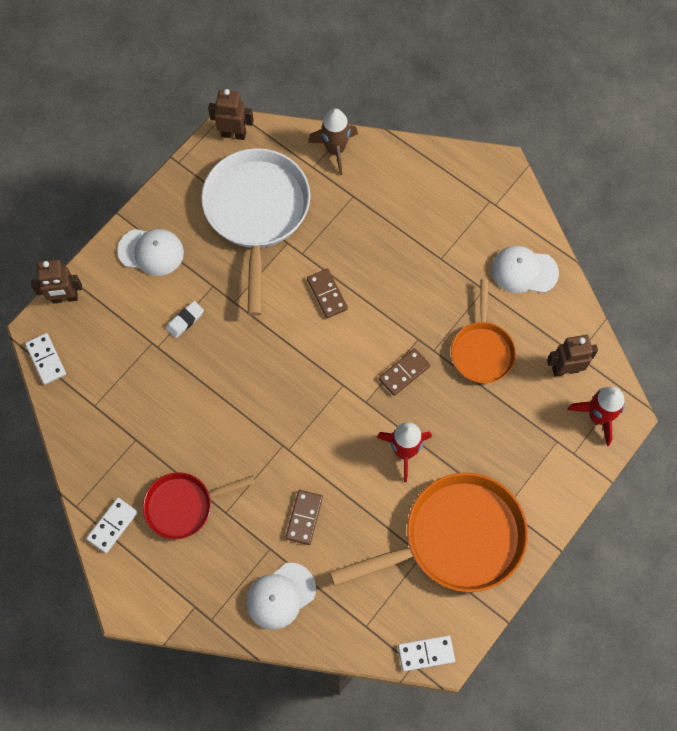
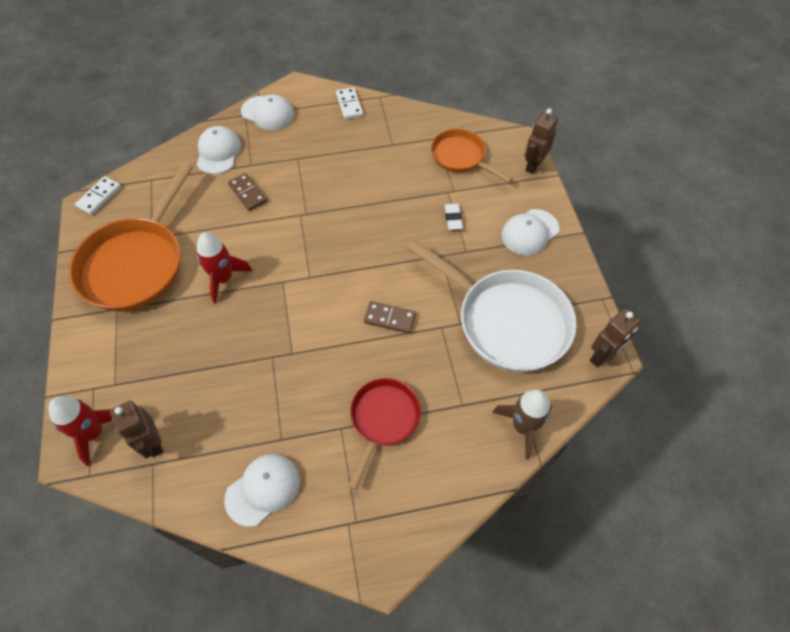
camera: 130 degrees right, 10 degrees down
white domino [25,333,66,385] -> none
red pan [143,472,255,539] -> red pan moved to [348,378,421,490]
brown domino [378,348,430,396] -> none
orange pan [451,279,516,383] -> orange pan moved to [431,129,513,182]
brown robot [547,335,598,376] -> brown robot turned 120 degrees clockwise [110,401,163,458]
none -> white cap [241,94,294,130]

